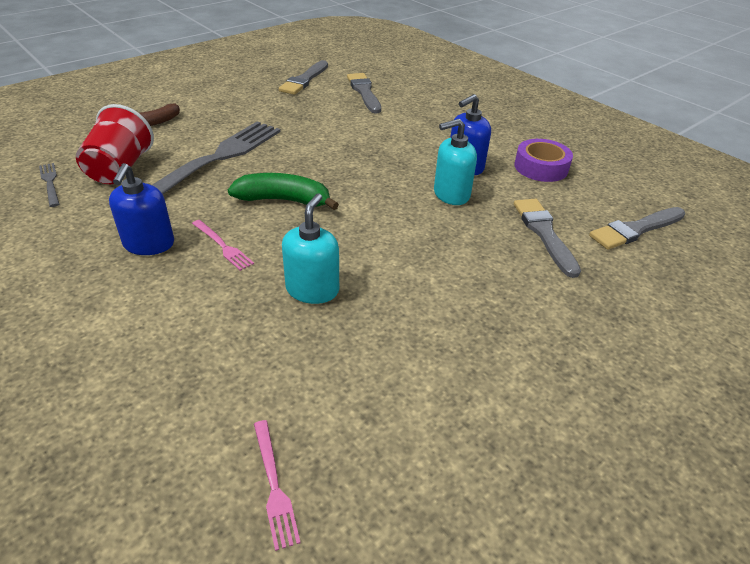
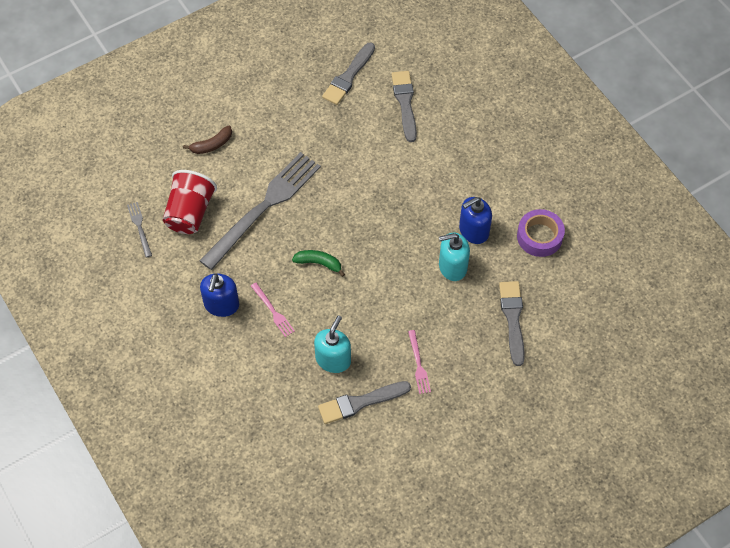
camera: 10 degrees right, 20 degrees up
green banana [228,173,339,210] -> green banana [292,250,345,277], size x0.64
pink fork [254,420,301,551] -> pink fork moved to [408,330,431,394]
grey brush [589,207,685,250] -> grey brush moved to [318,381,411,424]

